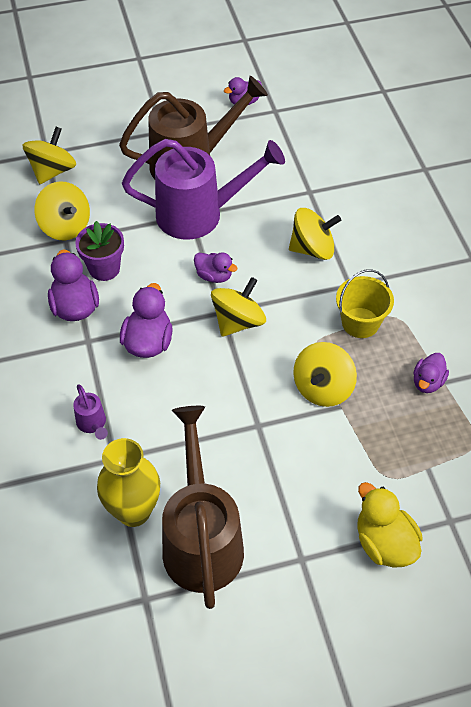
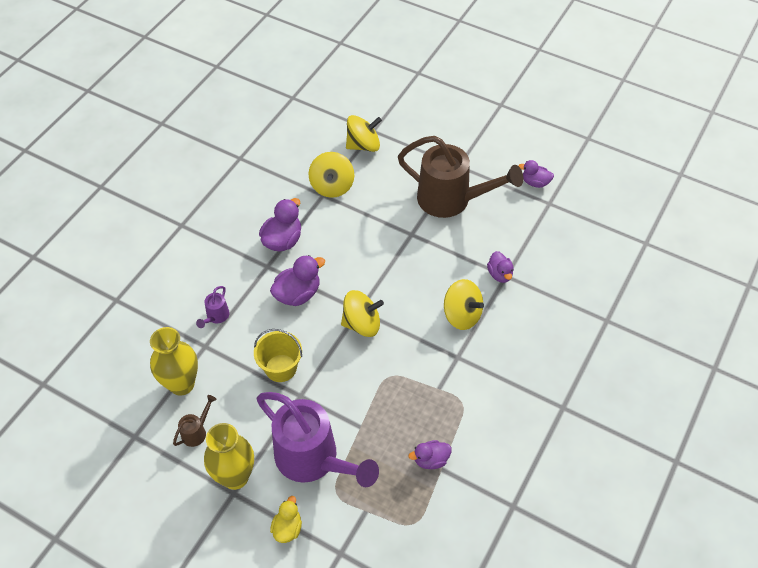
camera: 45 degrees right, 0 degrees up
purple flower pot [75,221,124,281] -> none
purple watering can [122,139,285,240] -> purple watering can moved to [256,392,379,487]
brown watering can [162,406,244,609] -> brown watering can [173,395,216,447], size x0.40
purple duck [194,253,238,283] -> purple duck moved to [487,251,514,283]
yellow spinning top [293,342,357,407] -> none
yellow bucket [336,269,394,338] -> yellow bucket moved to [254,329,302,382]
yellow duck [357,482,423,568] -> yellow duck [270,496,302,543], size x0.64
none -> yellow vase [204,423,254,490]

